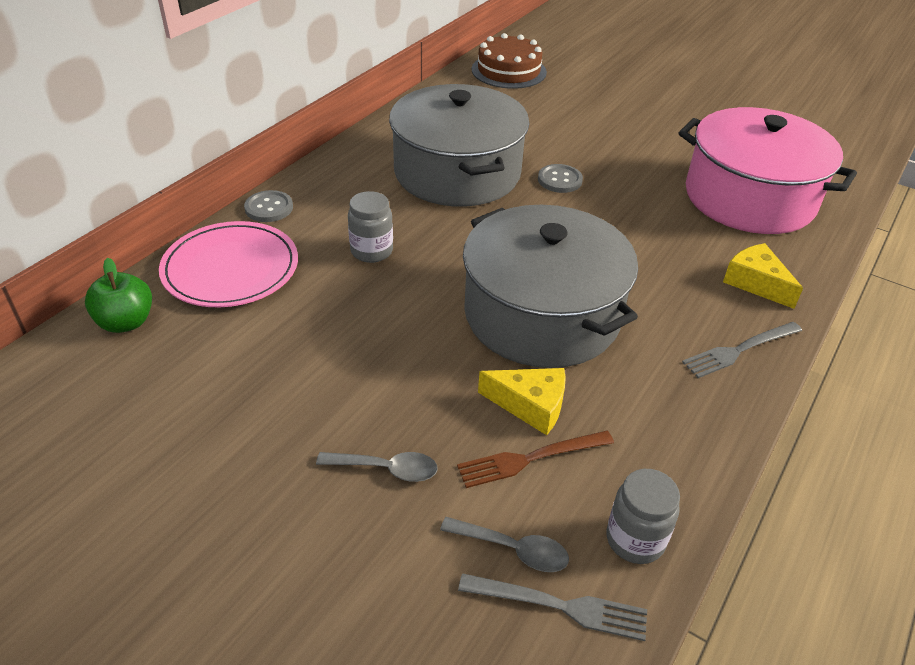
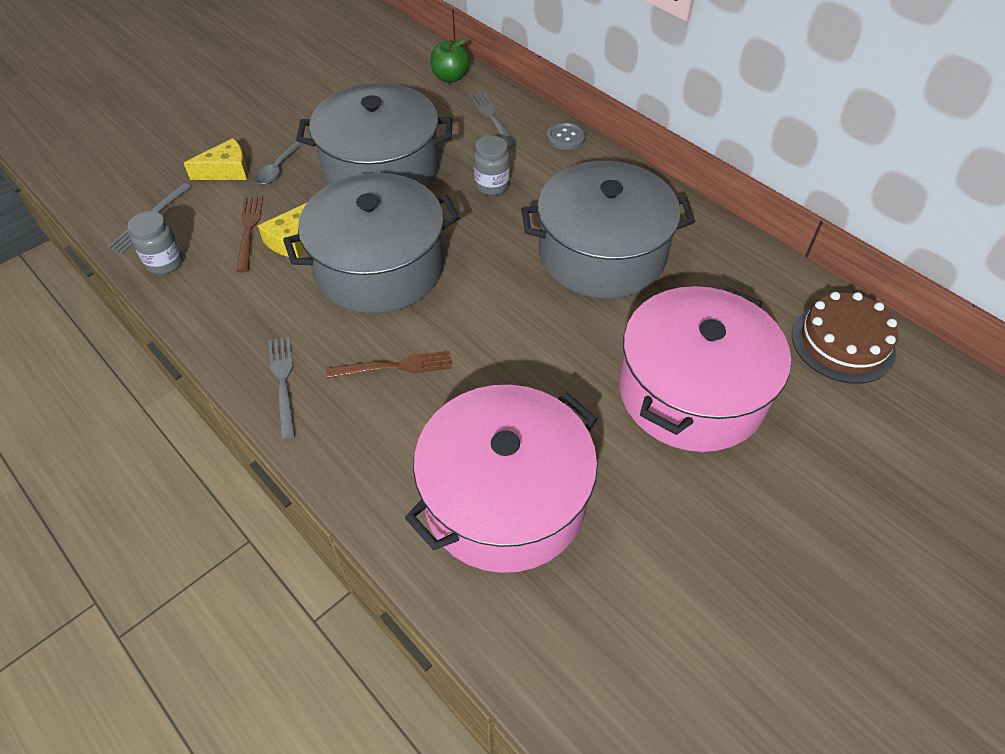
camera: 105 degrees right, 10 degrees up
pink plate [159,221,298,307] -> grey fork [470,92,516,148]
grey spoon [440,517,569,572] -> none
grey button [538,164,583,193] -> none
yellow cheese [723,243,803,309] -> yellow cheese moved to [184,138,248,180]
none -> grey pot [296,83,452,187]
none -> brown fork [326,351,452,378]
none -> pink pot [619,286,791,452]

